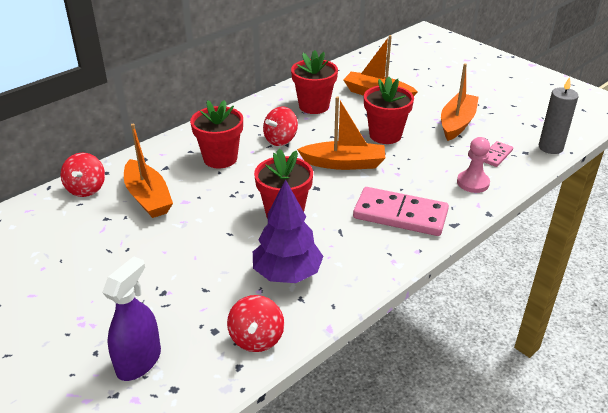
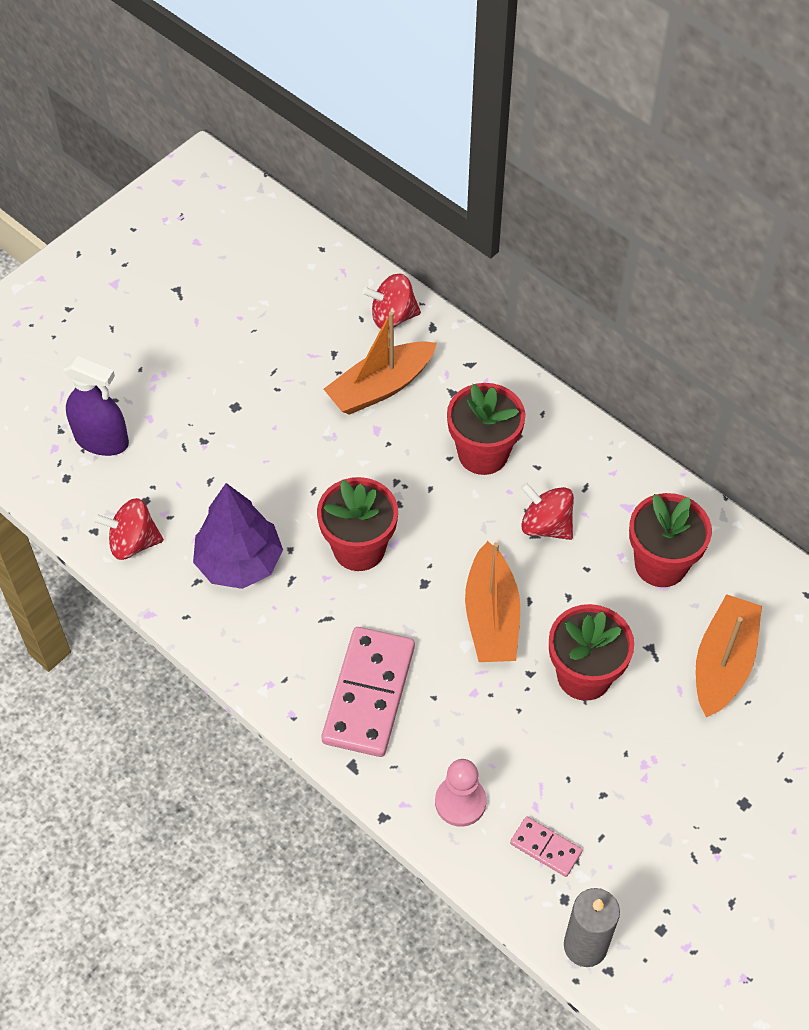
camera: 85 degrees right, 20 degrees up
orange boat [441,63,479,141] -> none

